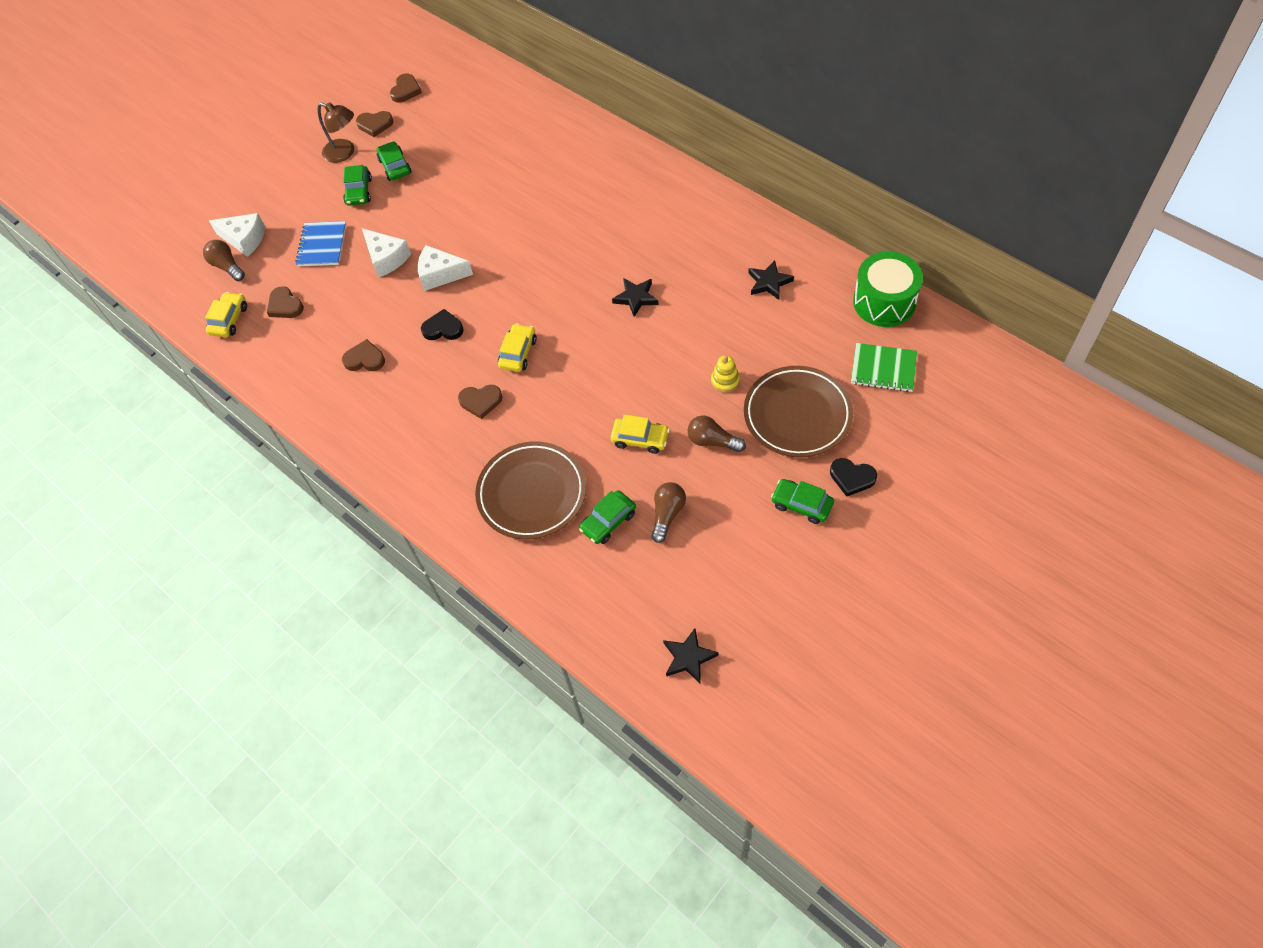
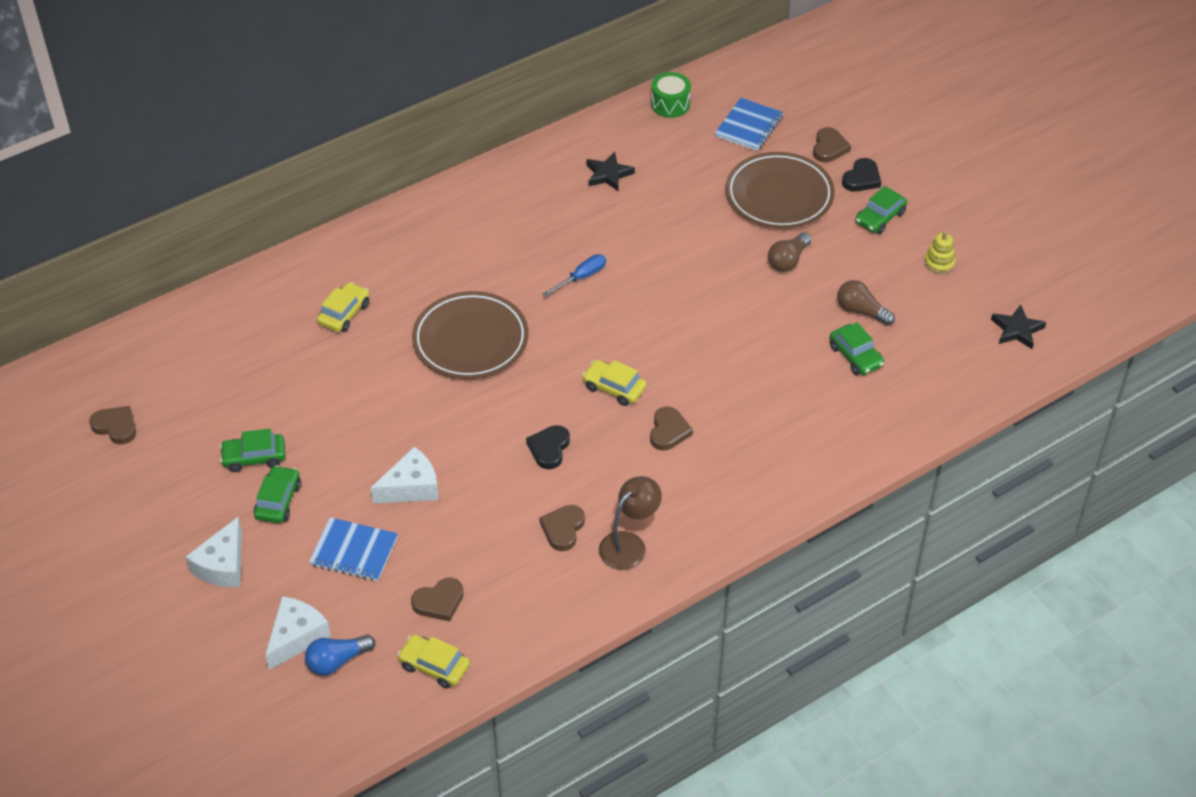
camera: 80 degrees left, 10 degrees down
brown light bulb [203,240,245,281] -> blue light bulb [305,635,375,676]
brown lamp [318,102,354,163] -> brown lamp moved to [599,476,662,570]
green car [343,165,372,206] -> green car turned 90 degrees counterclockwise [254,465,301,523]
brown heart [356,111,393,137] -> brown heart moved to [813,127,851,162]
white cheese [418,245,473,291] -> white cheese moved to [185,517,242,587]
brown plate [475,441,586,540] -> brown plate moved to [412,291,528,379]
yellow car [611,415,670,454] -> yellow car moved to [317,282,369,332]
black star [612,278,659,317] -> blue screwdriver [542,254,606,297]
yellow stacking toy [711,355,740,393] -> yellow stacking toy moved to [924,231,956,274]
green notebook [851,343,917,392] -> blue notebook [715,98,783,151]
green drum [853,252,923,327] -> green drum [651,72,691,118], size x0.62

